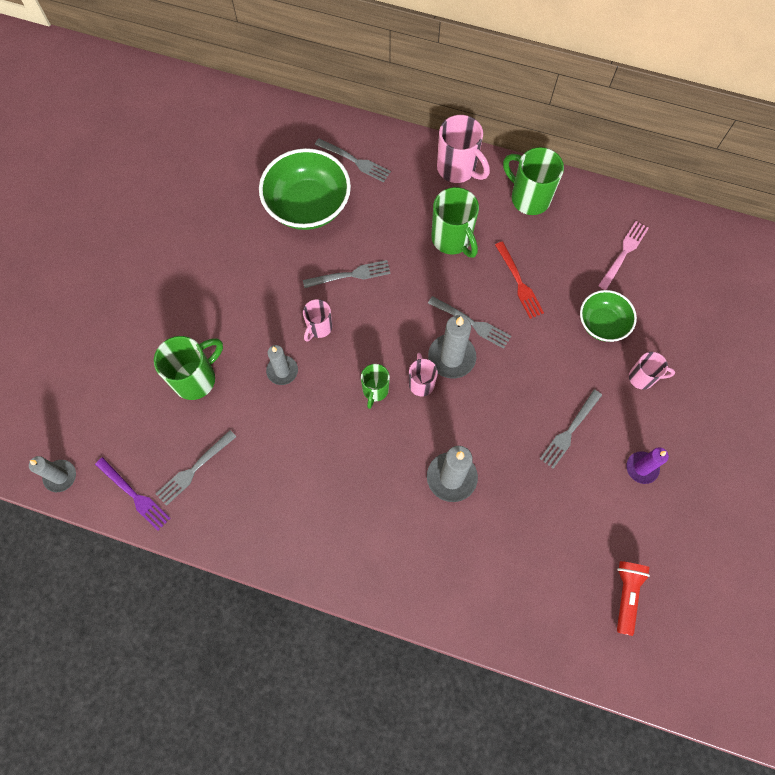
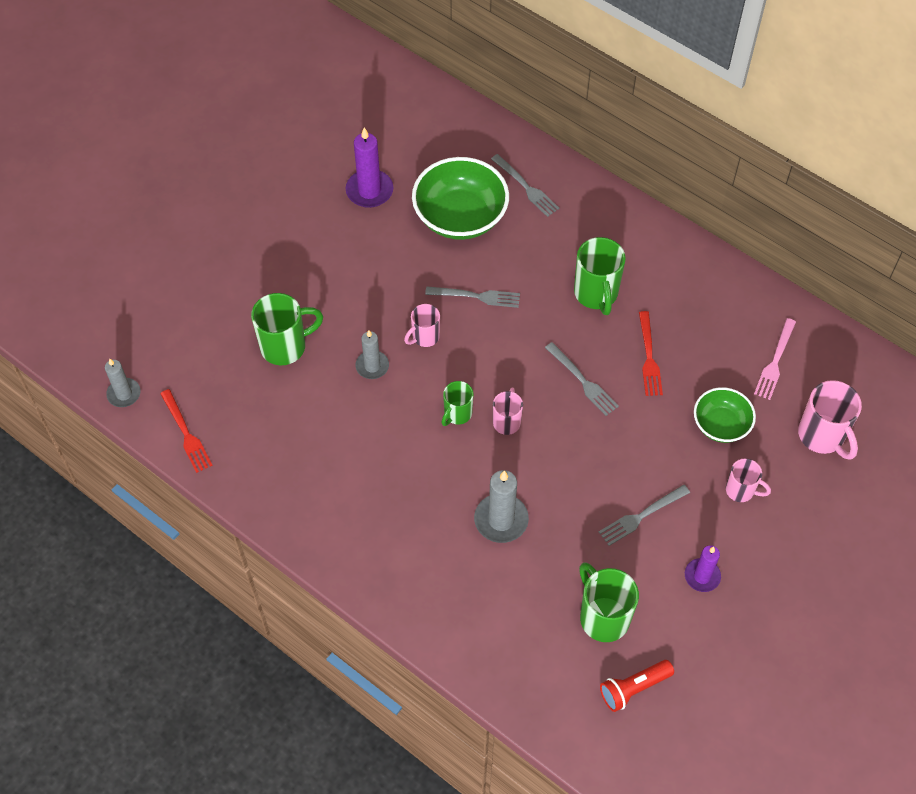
camera: 20 degrees right, 10 degrees down
purple fork [95,457,170,531] -> red fork [160,389,213,473]
grey fork [156,430,237,506] -> none
grey candle [428,315,476,378] -> none
pink mug [437,115,490,183] -> pink mug moved to [798,380,862,460]
green mug [503,147,564,215] -> green mug moved to [579,562,639,642]
pink fork [598,221,649,290] -> pink fork turned 150 degrees clockwise [754,318,796,400]
red flashlight [617,561,650,636] -> red flashlight turned 150 degrees counterclockwise [600,660,674,712]
none -> purple candle [346,127,393,208]

